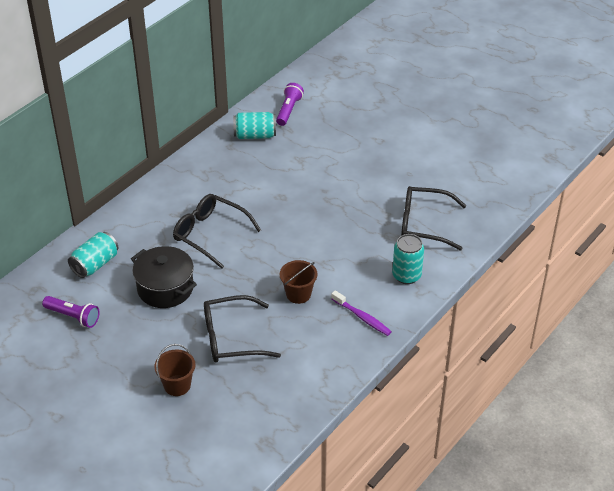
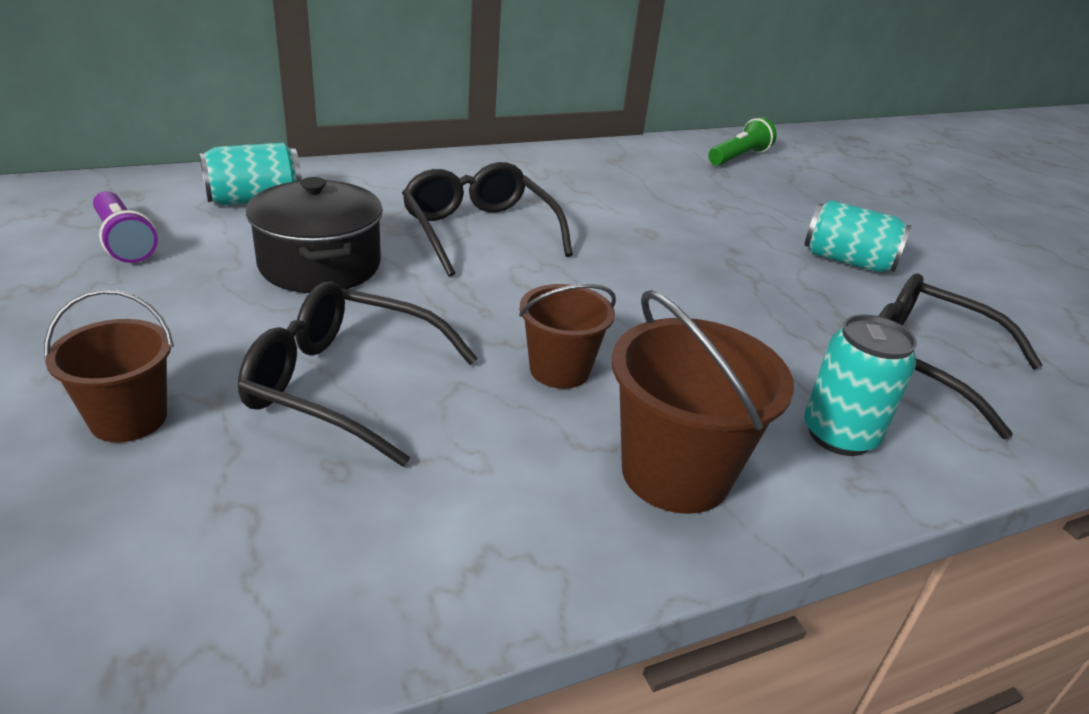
camera: 25 degrees right, 10 degrees down
turquoise can [233,112,276,139] -> turquoise can moved to [804,200,911,272]
purple flashlight [276,83,304,126] -> green flashlight [708,117,777,166]
purple toothbrush [331,290,392,336] -> brown bucket [611,290,794,514]

